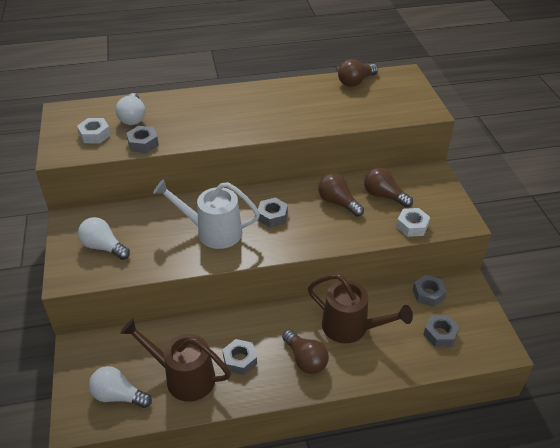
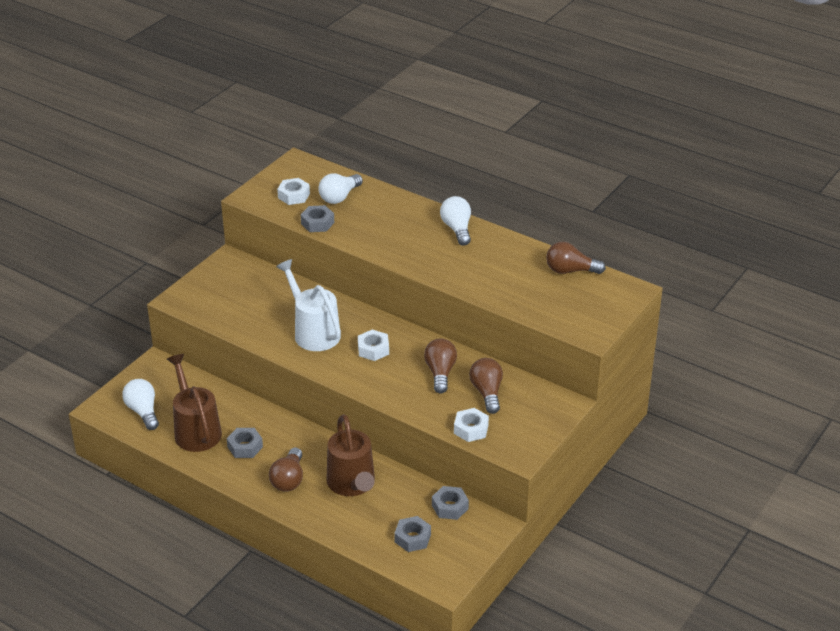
camera: 45 degrees right, 5 degrees down
white light bulb [78,217,130,260] -> white light bulb moved to [440,196,471,246]
grey nut [258,198,288,227] -> white nut [358,329,389,361]

